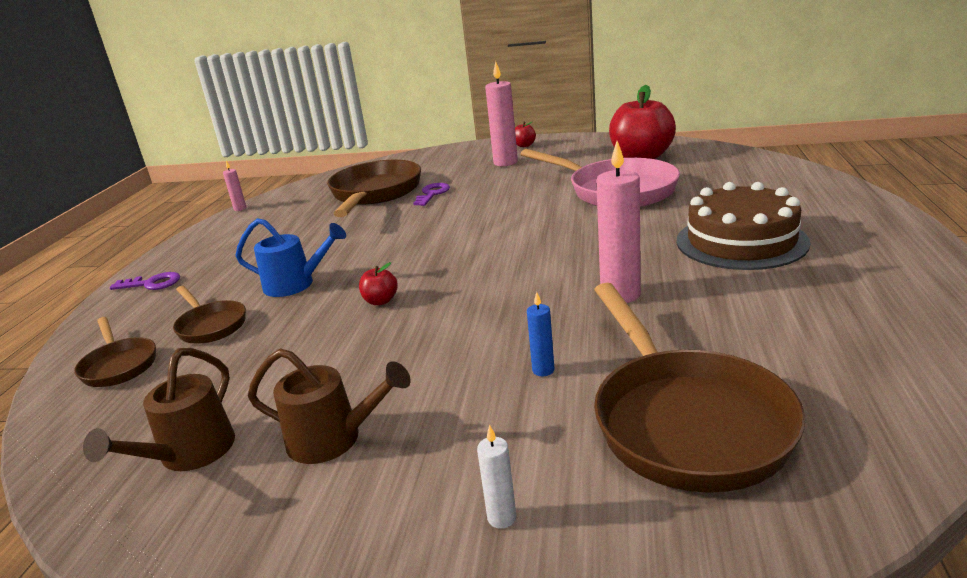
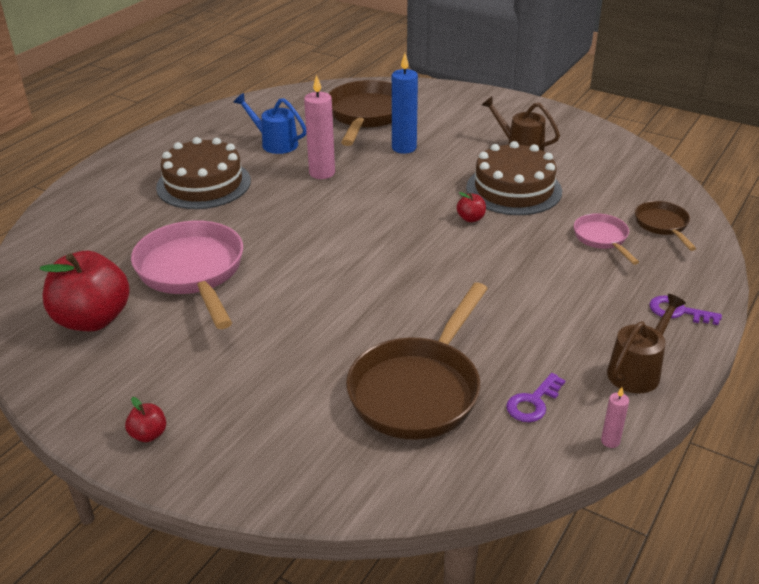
camera: 160 degrees left, 10 degrees up
brown watering can [83,348,235,471] -> brown watering can moved to [607,294,686,394]
brown pan [173,286,246,344] -> pink pan [574,213,639,265]
blue watering can [235,218,346,297] -> blue watering can moved to [233,93,306,154]
purple key [413,183,450,206] -> purple key moved to [506,373,566,422]
white candle [477,425,516,529] -> none
pink candle [485,61,518,166] -> none
blue candle [527,292,555,376] -> blue candle [392,53,418,154], size x2.05
none -> brown cake [466,141,562,215]

